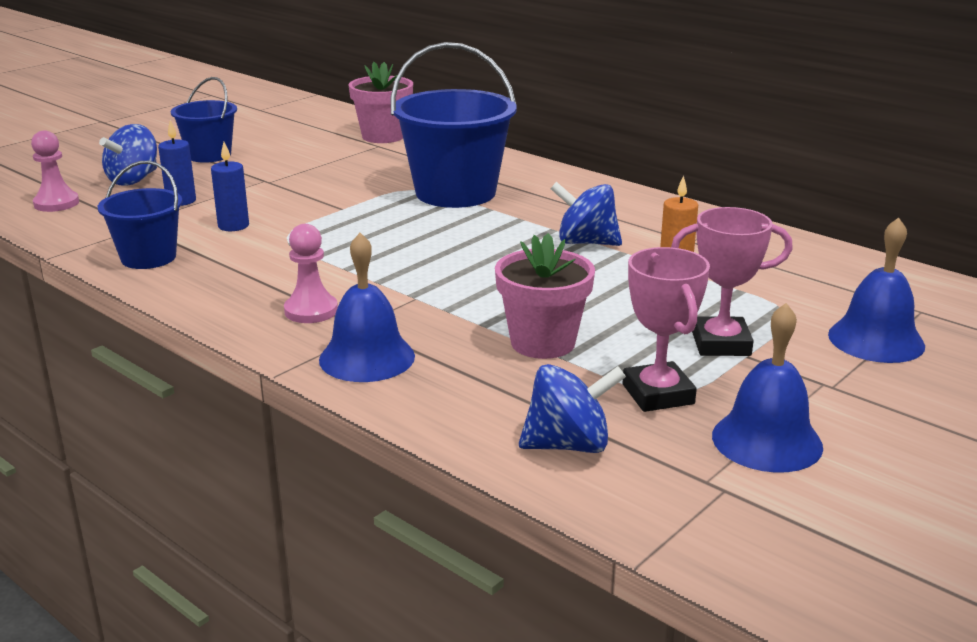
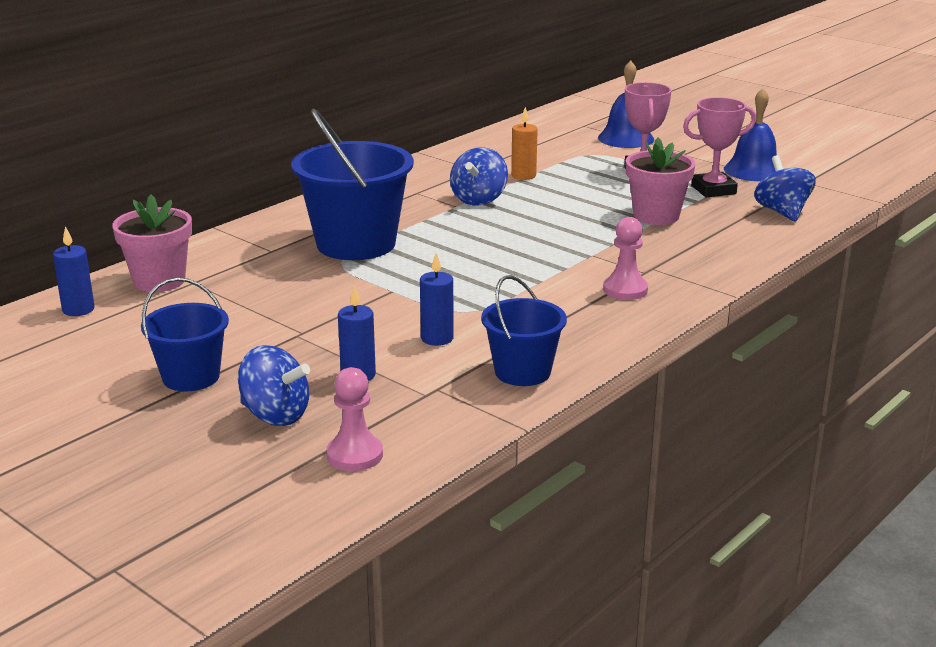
camera: 90 degrees left, 0 degrees up
blue bell [319,233,415,382] -> none
none -> blue candle [53,226,95,316]

